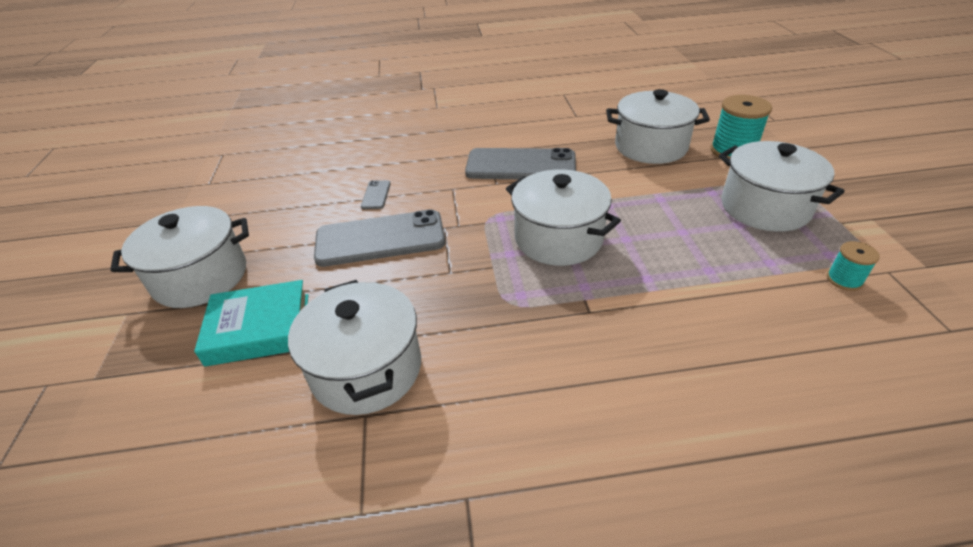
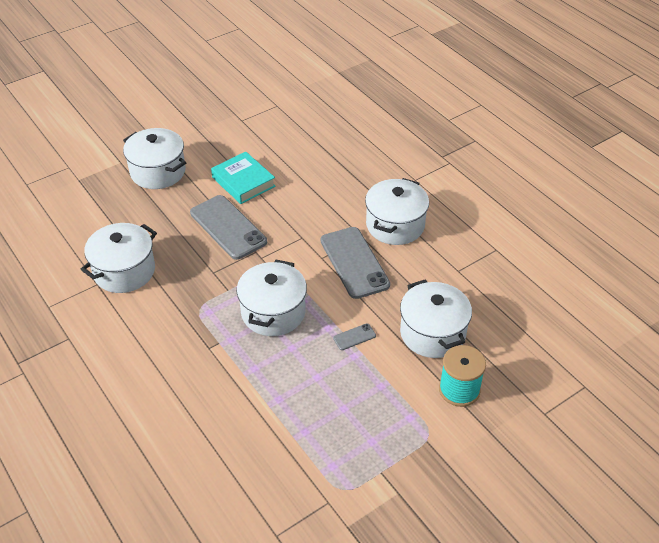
camera: 60 degrees right, 5 degrees up
turquoise book [194,280,308,367] -> turquoise book moved to [211,152,276,204]
grey phone [361,180,391,209] -> grey phone moved to [333,323,376,350]
white pot [719,141,845,232] -> white pot moved to [365,178,429,245]
turquoise spool [827,241,880,291] -> none

